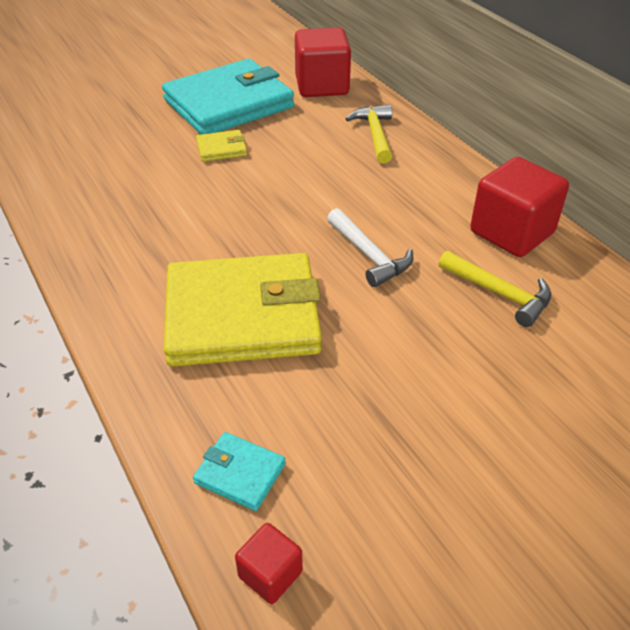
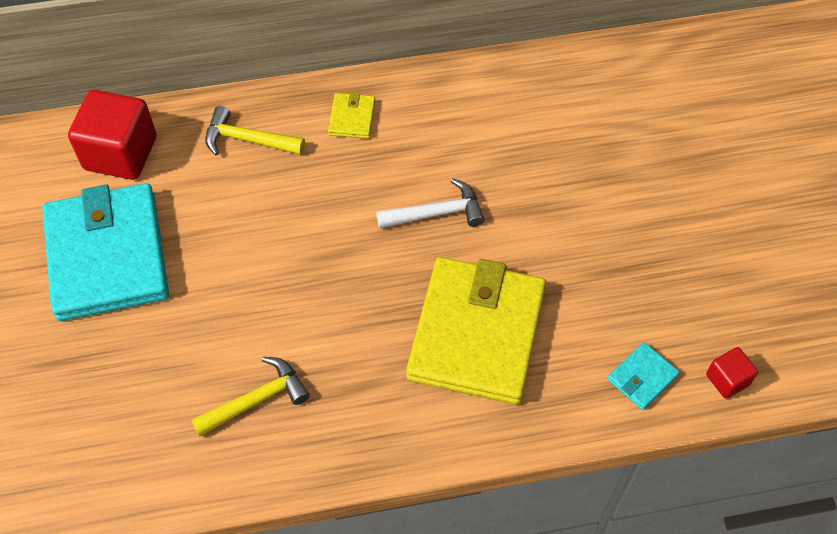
camera: 70 degrees left, 15 degrees up
yellow wallet [196,130,247,162] -> yellow wallet moved to [328,92,376,139]
yellow hammer [439,251,551,327] -> yellow hammer moved to [191,357,310,437]
red cube [470,157,569,257] -> none

